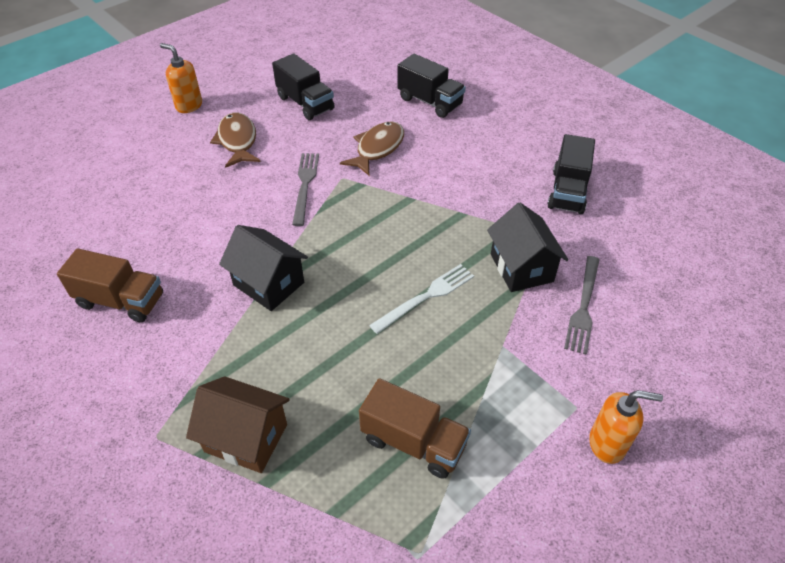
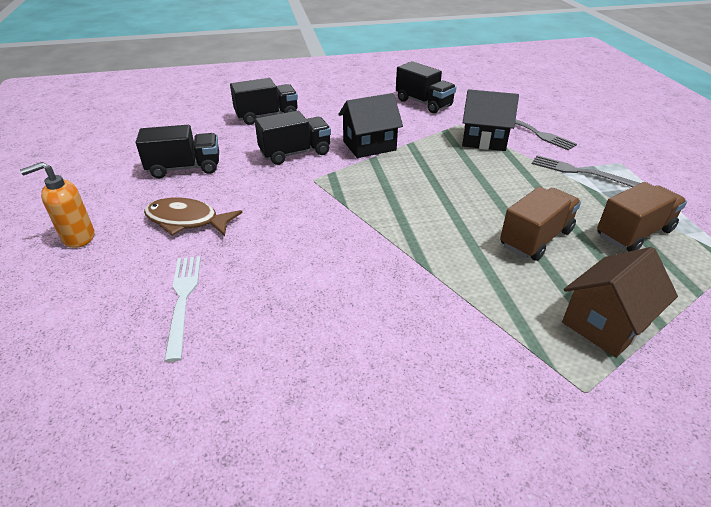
camera: 60 degrees left, 10 degrees down
brown truck [57,248,163,323] -> brown truck moved to [500,187,581,261]
black house [219,225,308,311] -> black house moved to [338,93,403,158]
grey fork [292,153,319,226] -> grey fork moved to [532,155,640,187]
brown fish [340,121,404,176] -> black truck [255,111,331,165]
white fork [369,264,474,334] -> white fork moved to [164,256,201,362]
orange soap dispenser [589,390,663,464] -> none

